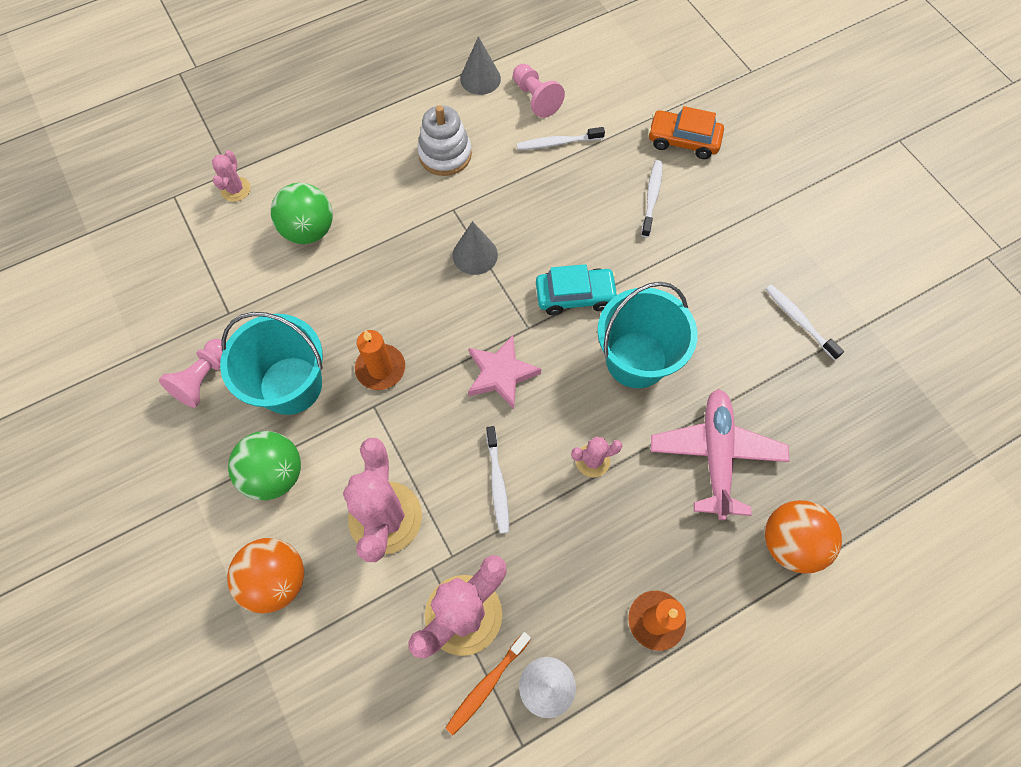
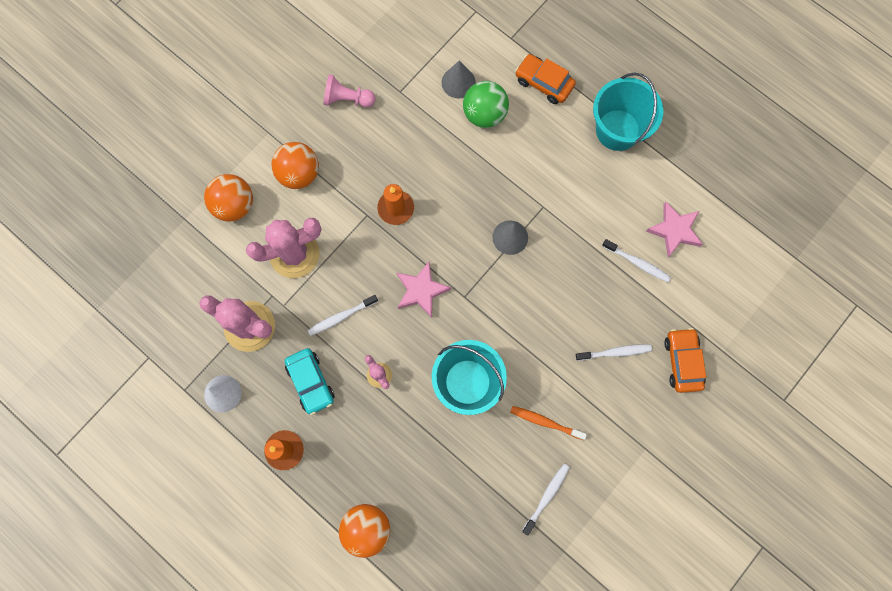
camera: 70 degrees right, 10 degrees up
pink cactus [212,150,251,202] -> none
turquoise bucket [220,312,323,415] -> turquoise bucket moved to [593,73,663,151]
green ball [228,431,301,500] -> orange ball [271,142,319,189]
white stacking toy [417,105,472,176] -> none
orange toothbrush [446,632,531,735] -> orange toothbrush moved to [511,406,587,440]
grey cone [460,36,501,95] -> grey cone moved to [442,60,476,99]
pink pawn [513,64,565,118] -> pink star [646,202,702,257]
white toothbrush [516,127,605,150] -> white toothbrush turned 150 degrees clockwise [602,239,671,282]
turquoise car [536,264,619,315] -> turquoise car moved to [285,348,334,415]
pink plane [651,389,790,520] -> none
none -> orange car [515,54,576,104]

